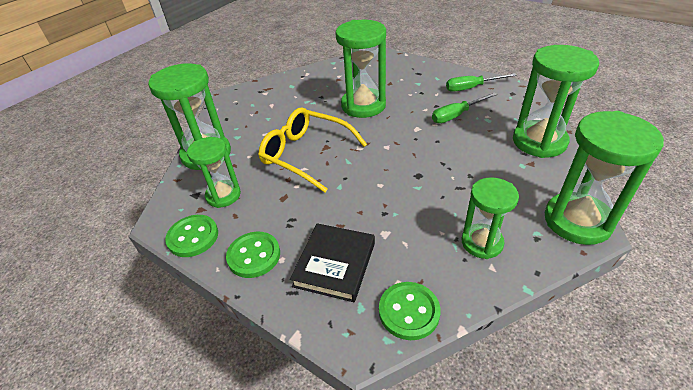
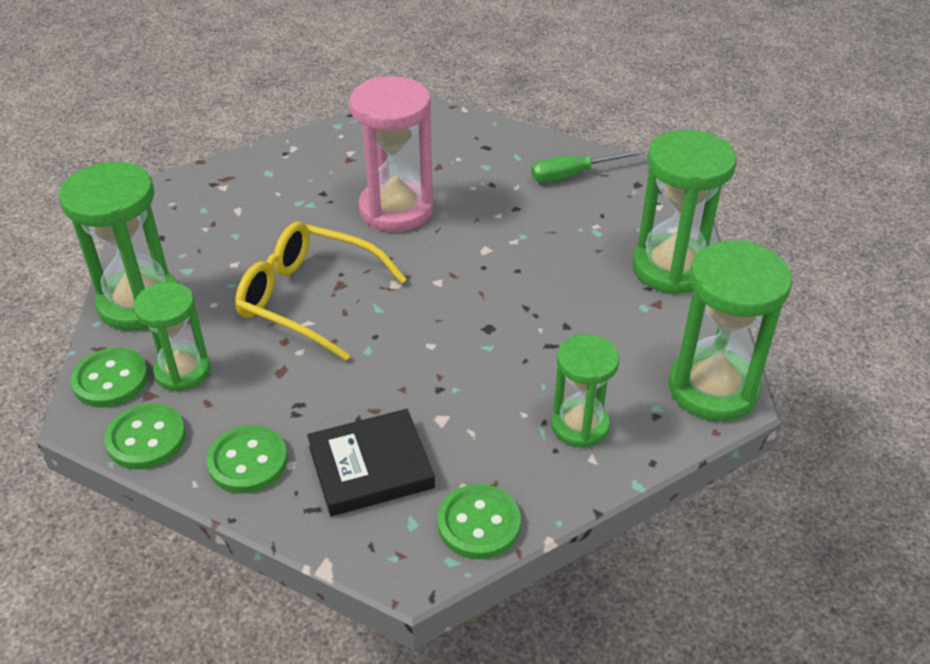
camera: 10 degrees left, 0 degrees up
black book [290,223,375,302] -> black book turned 60 degrees clockwise [307,409,435,516]
green hourglass [335,20,386,118] -> pink hourglass [349,76,433,232]
green screwdriver [432,92,497,123] -> none
none -> green button [71,348,148,408]

